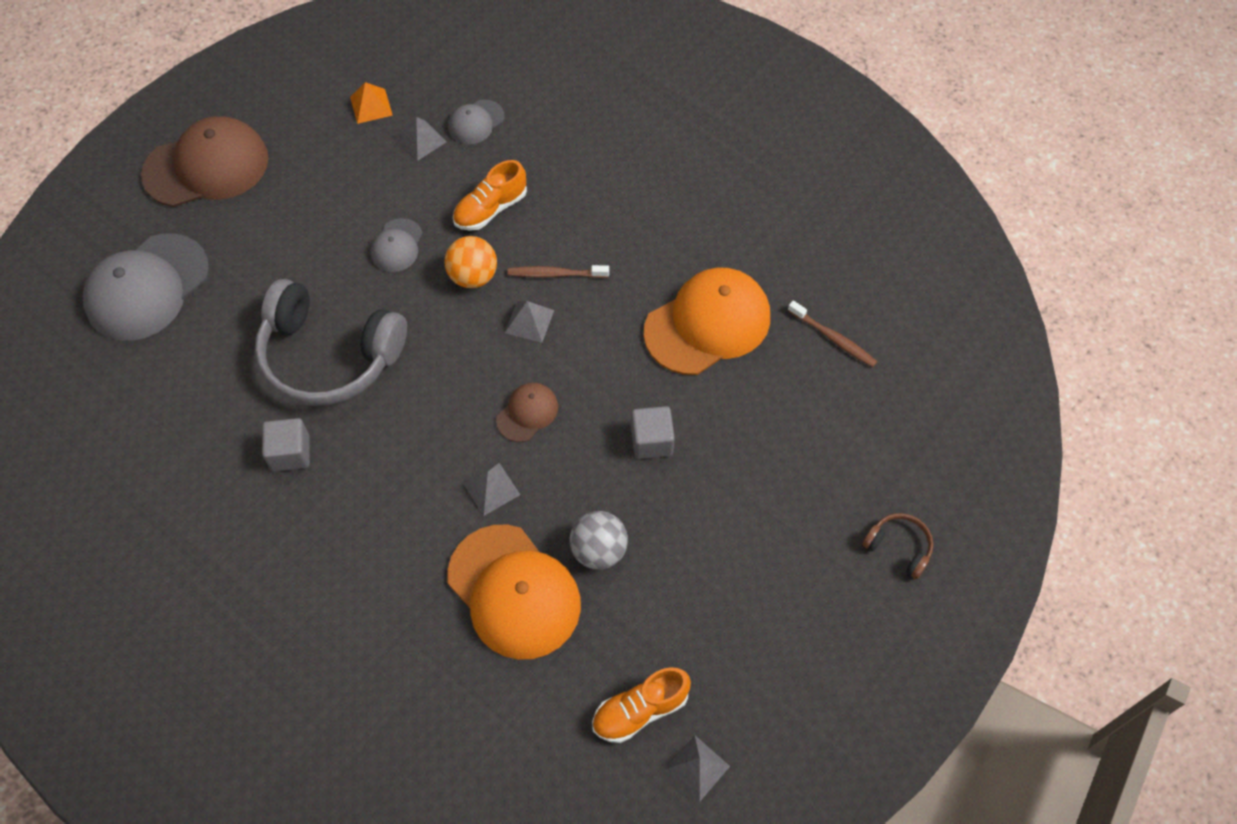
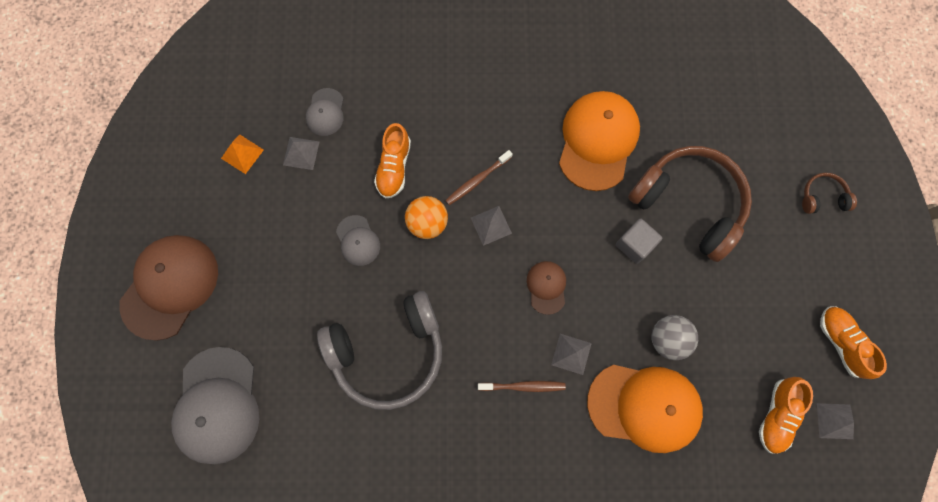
camera: 40 degrees left, 15 degrees up
grey cube [262,418,310,472] -> none
brown toothbrush [788,301,877,367] -> brown toothbrush moved to [478,381,566,392]
none -> brown headphones [628,146,752,262]
none -> orange shoe [820,306,887,379]

